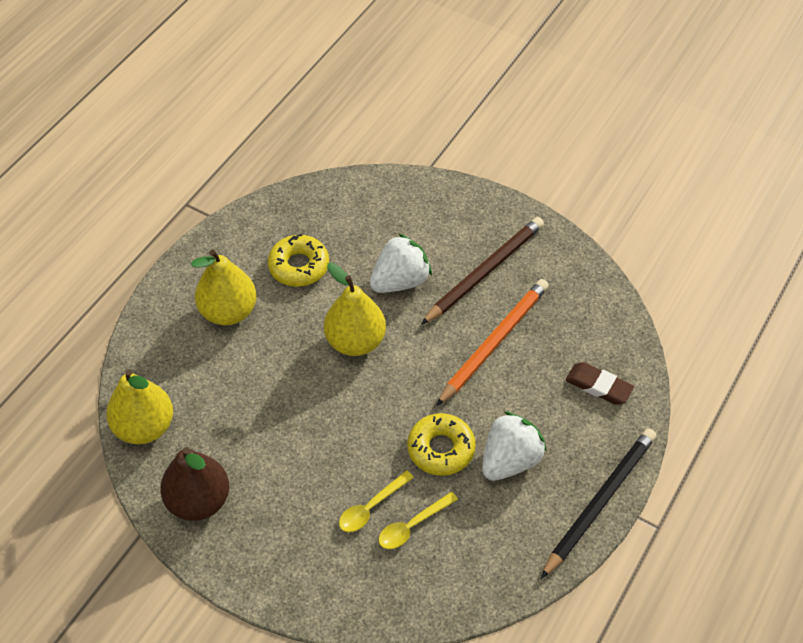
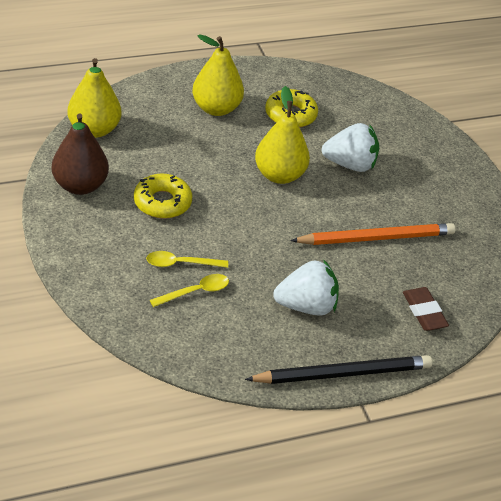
camera: 35 degrees right, 10 degrees down
yellow spoon [379,492,458,549] -> yellow spoon turned 150 degrees clockwise [150,274,229,307]
yellow donut [407,413,476,476] -> yellow donut moved to [134,173,192,219]
brown pencil [421,217,544,325] -> none

